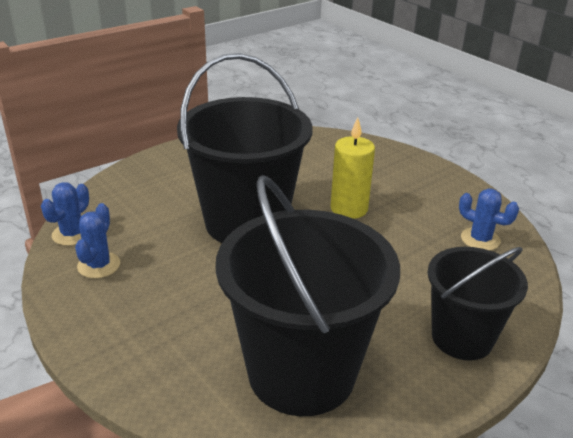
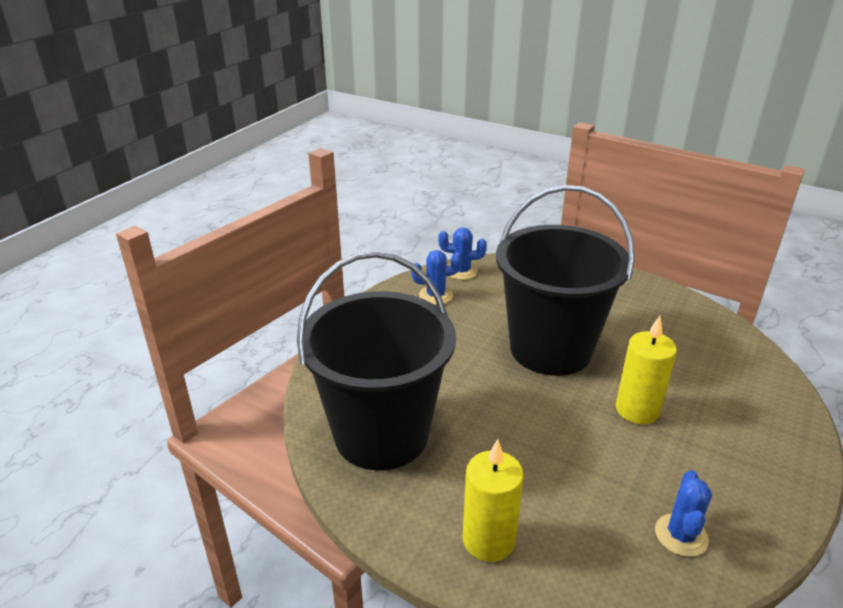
camera: 70 degrees right, 0 degrees up
black bucket [428,247,528,361] -> yellow candle [463,439,524,562]

